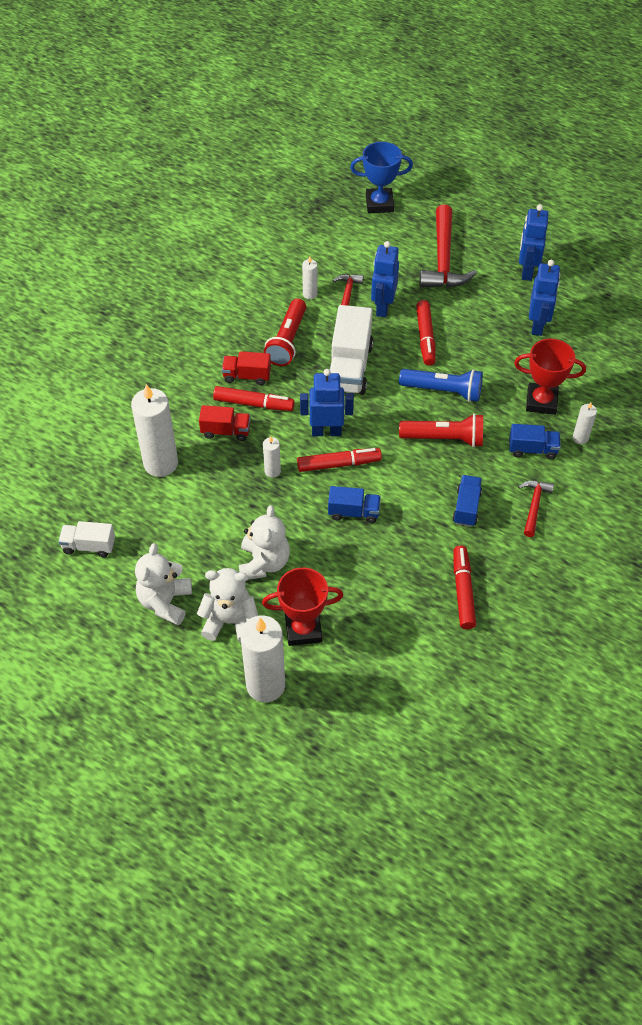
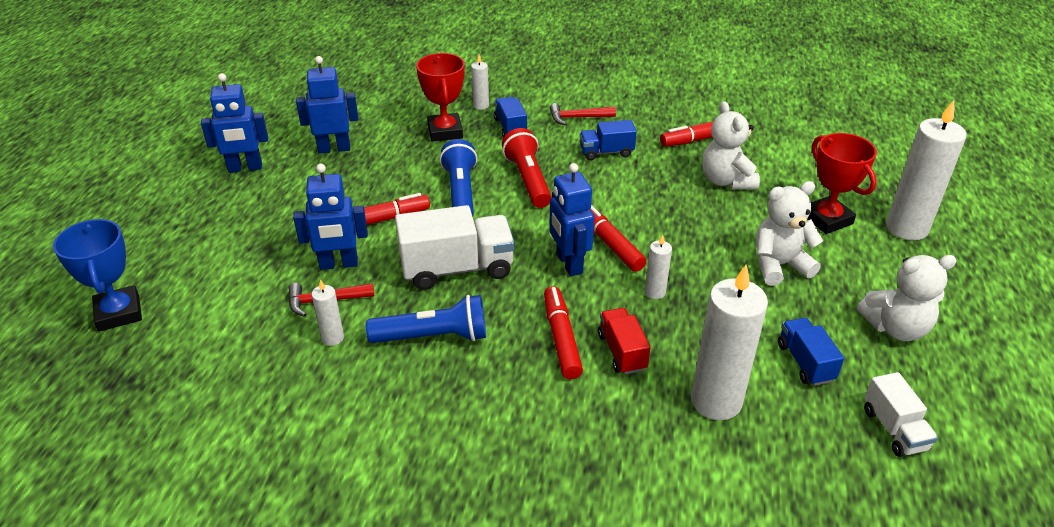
camera: 110 degrees left, 15 degrees down
white teddy bear [197,568,258,642] -> white teddy bear moved to [702,101,760,189]
red truck [222,351,271,385] -> none
red flashlight [264,299,306,366] -> blue flashlight [366,295,486,343]
blue truck [328,486,381,523] -> blue truck moved to [778,318,844,386]
red hammer [419,205,477,288] -> none

